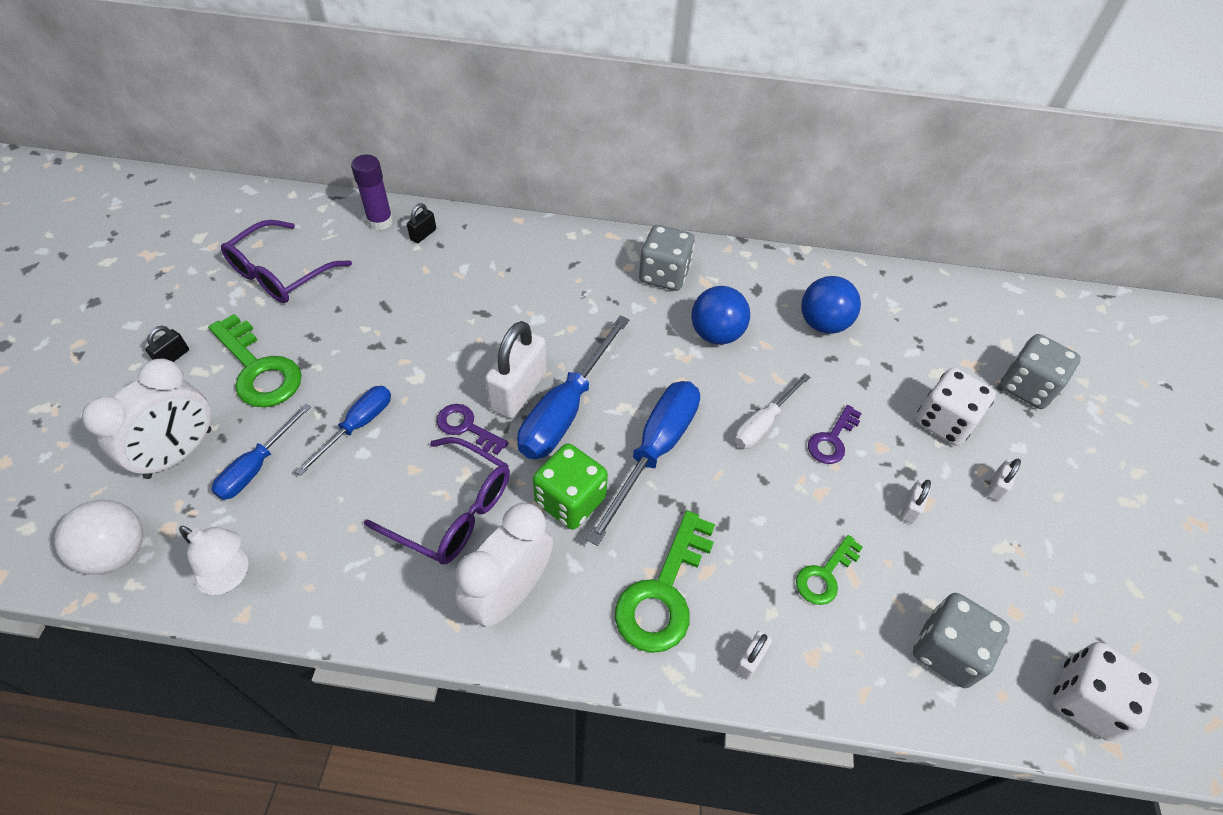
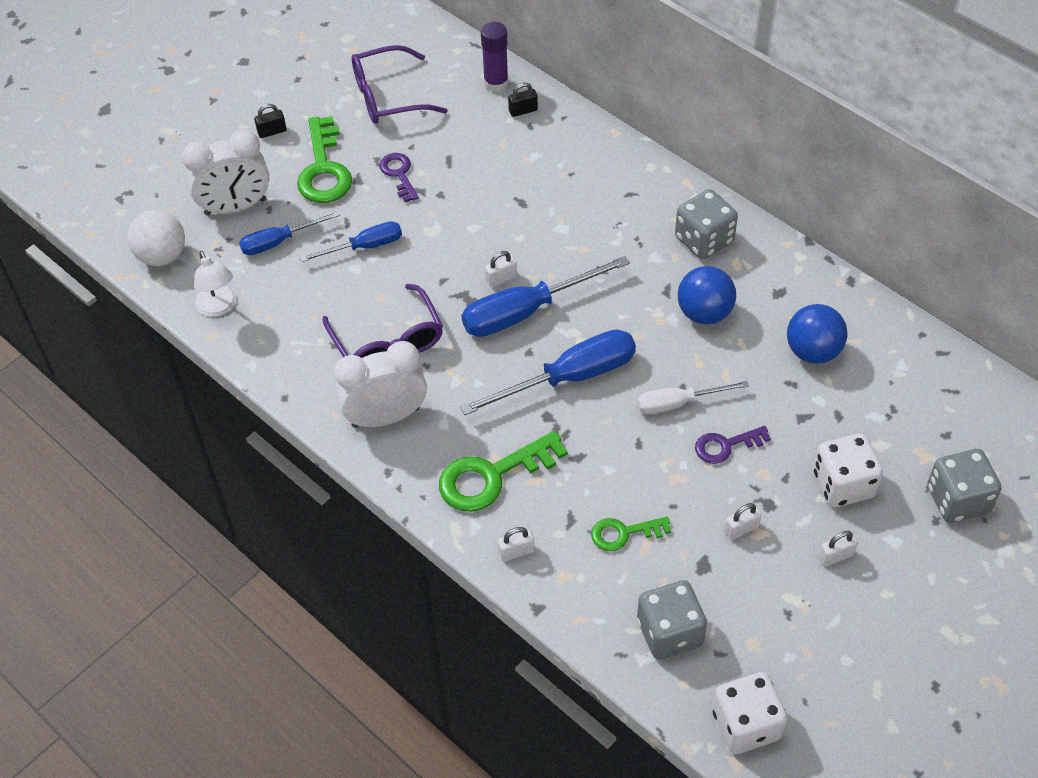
camera: 40 degrees right, 0 degrees up
purple key [437,404,509,455] -> purple key moved to [379,153,419,202]
white padlock [485,321,547,418] -> white padlock [485,251,517,287], size x0.47
green dice [533,443,608,530] -> none

